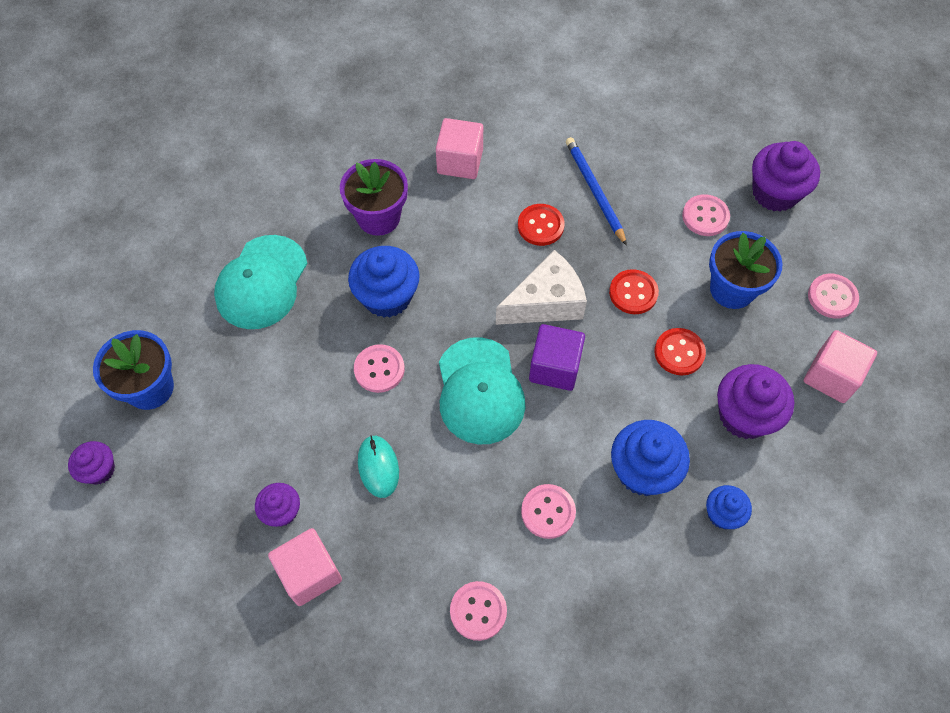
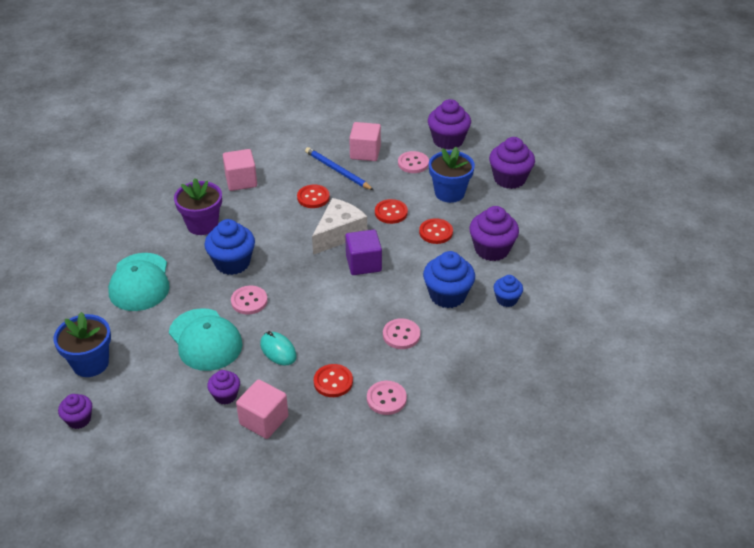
camera: 25 degrees left, 20 degrees down
turquoise cap [439,337,526,445] -> turquoise cap moved to [169,308,243,371]
pink cube [804,330,877,403] -> pink cube moved to [349,122,381,161]
pink button [808,274,859,319] -> purple cupcake [489,137,535,189]
none -> red button [314,364,353,397]

